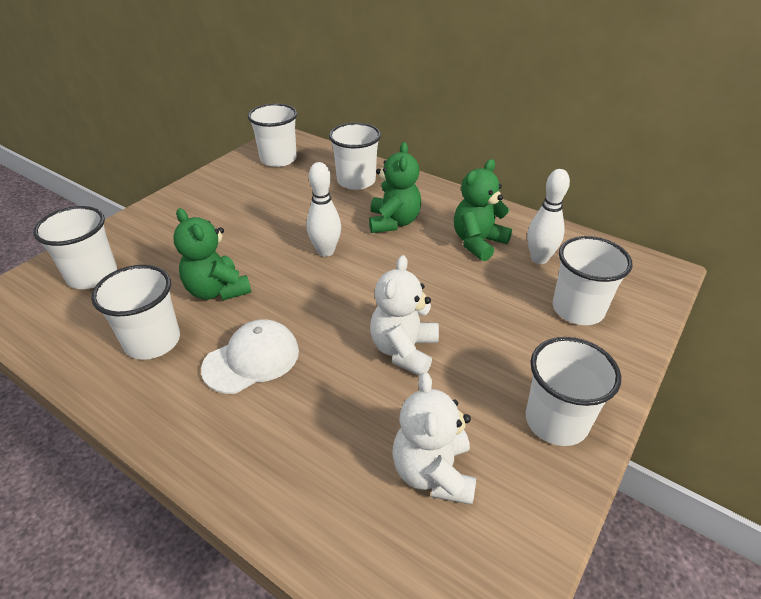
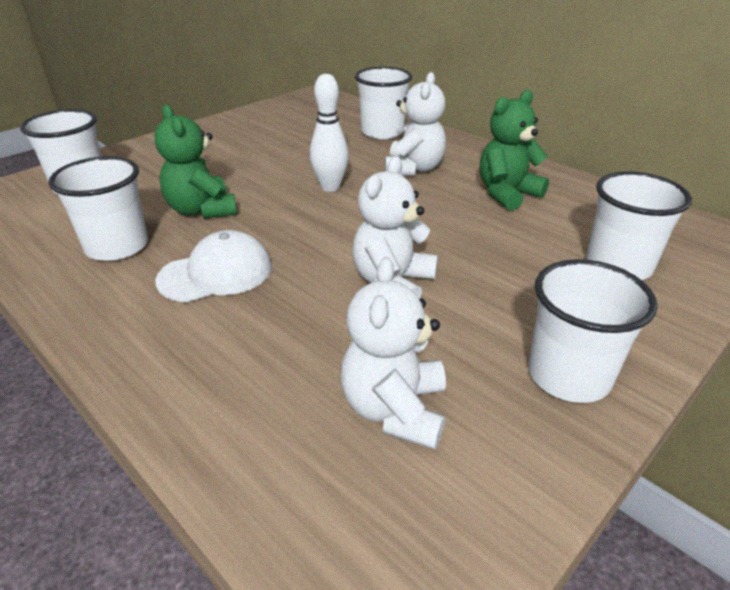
camera: 10 degrees right, 5 degrees down
white cup [248,104,297,167] -> none
green teddy bear [369,142,421,233] -> white teddy bear [385,72,446,176]
white bowling pin [527,169,570,264] -> none

